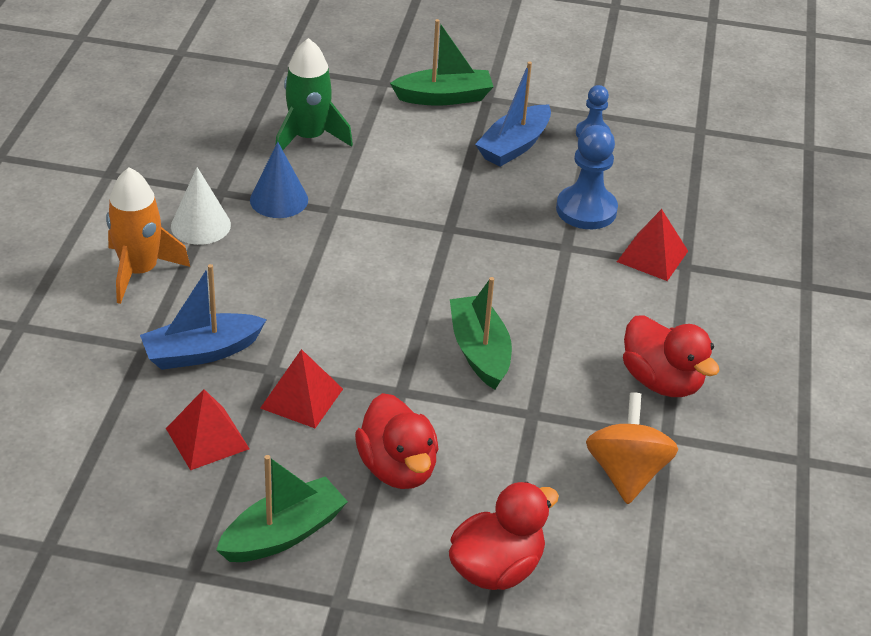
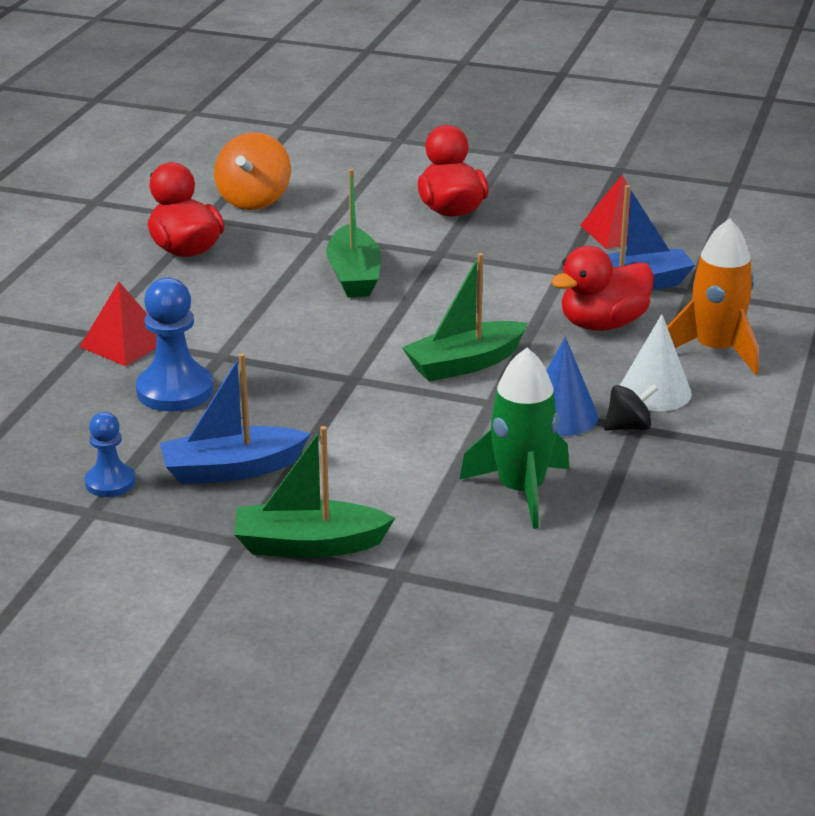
camera: 170 degrees left, 10 degrees down
green boat [216,455,348,562] -> green boat moved to [402,253,528,382]
red pyramid [260,349,343,428] -> none
red duck [449,482,559,590] -> red duck moved to [551,246,654,331]
blue boat [475,61,551,167] -> blue boat turned 150 degrees counterclockwise [159,353,310,485]
none -> black spinning top [604,384,658,431]

